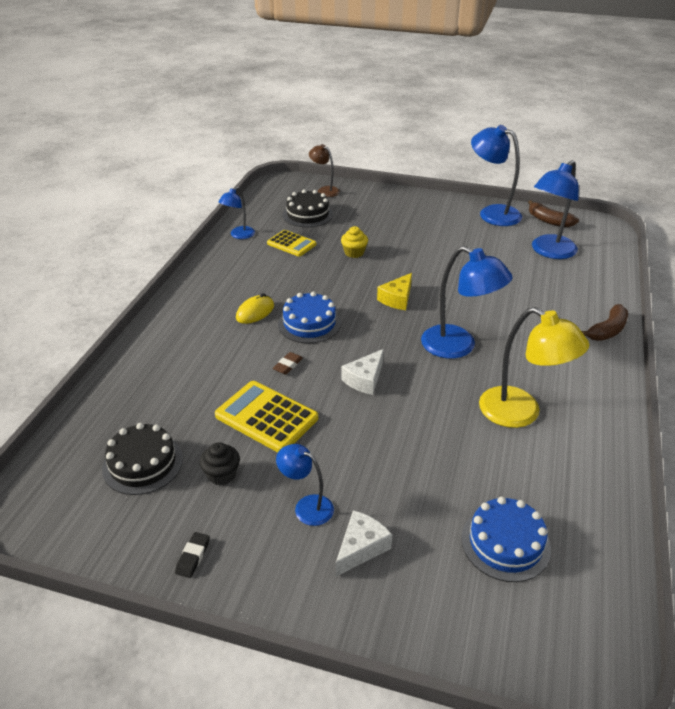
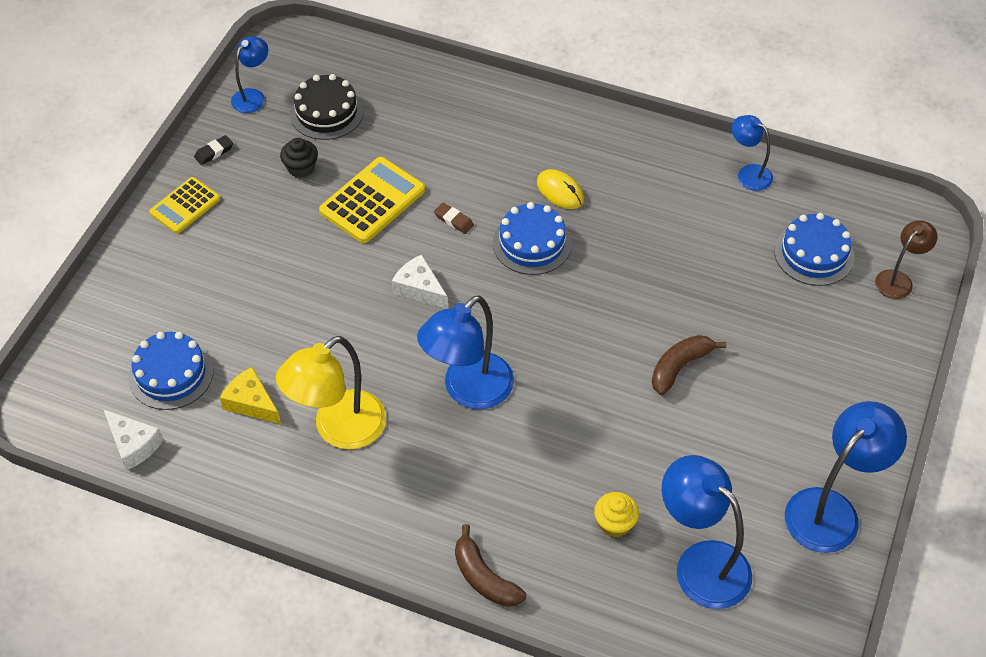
camera: 95 degrees right, 15 degrees up
black eraser [175,532,210,578] -> black eraser turned 60 degrees counterclockwise [194,135,233,165]
yellow calculator [267,230,316,257] -> yellow calculator moved to [149,177,220,234]
blue lamp [276,444,334,526] -> blue lamp moved to [231,37,268,113]
black cake [283,189,333,227] -> blue cake [774,213,855,286]
white cheese [336,510,392,577] -> white cheese moved to [103,409,163,470]
yellow cupcake [341,226,368,258] -> yellow cupcake moved to [594,492,639,537]
yellow cheese [377,273,412,310] -> yellow cheese moved to [220,367,281,424]
brown banana [528,200,579,227] -> brown banana moved to [652,335,726,395]

